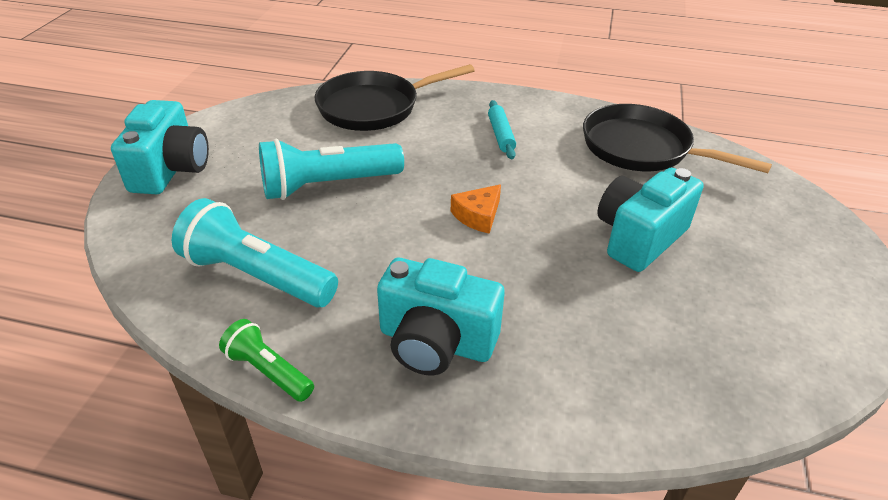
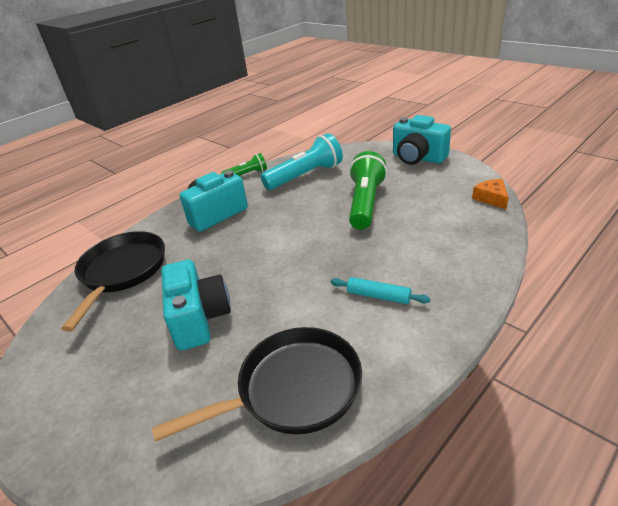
camera: 125 degrees right, 5 degrees down
turquoise flashlight [259,139,404,200] -> green flashlight [349,151,387,230]
black pan [315,64,475,131] -> black pan moved to [61,231,165,332]
orange cheese [451,184,501,234] -> orange cheese moved to [472,179,509,209]

